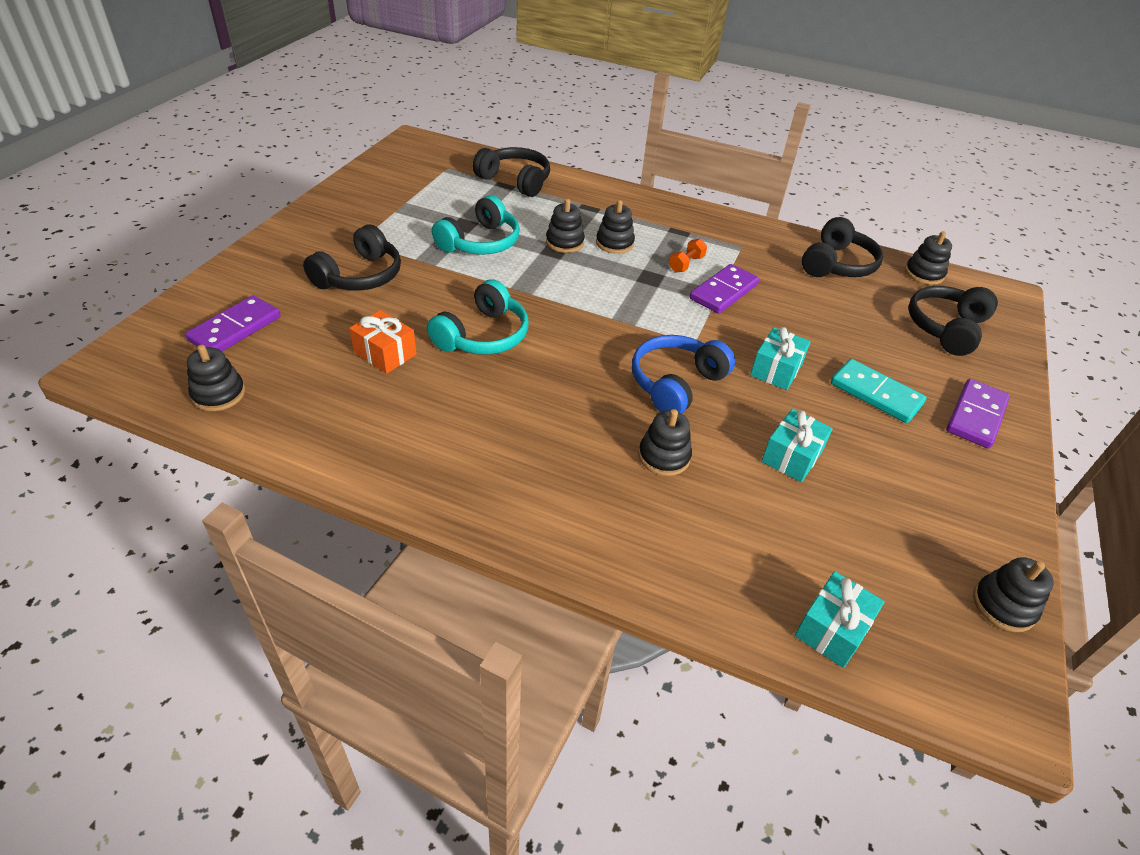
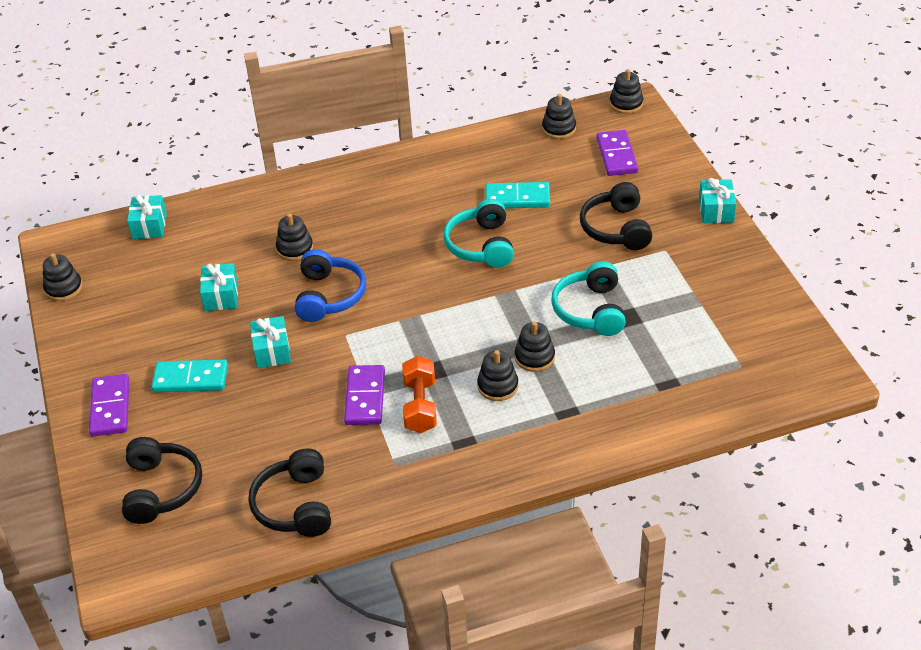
camera: 145 degrees right, 0 degrees up
orange gift [349,310,416,374] -> turquoise domino [485,182,550,208]
black headphones [473,147,550,197] -> none
orange dumbbell [669,239,707,272] -> orange dumbbell [402,356,437,433], size x1.64
black stacking toy [905,231,952,285] -> black stacking toy moved to [610,69,643,114]
none -> turquoise gift [699,178,736,223]

